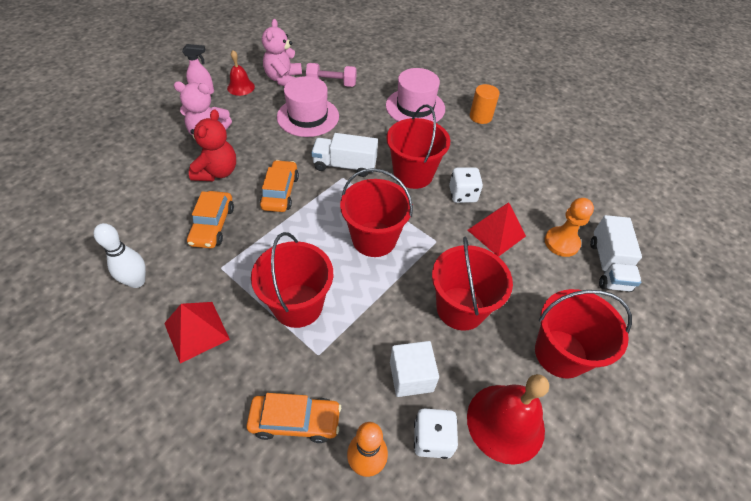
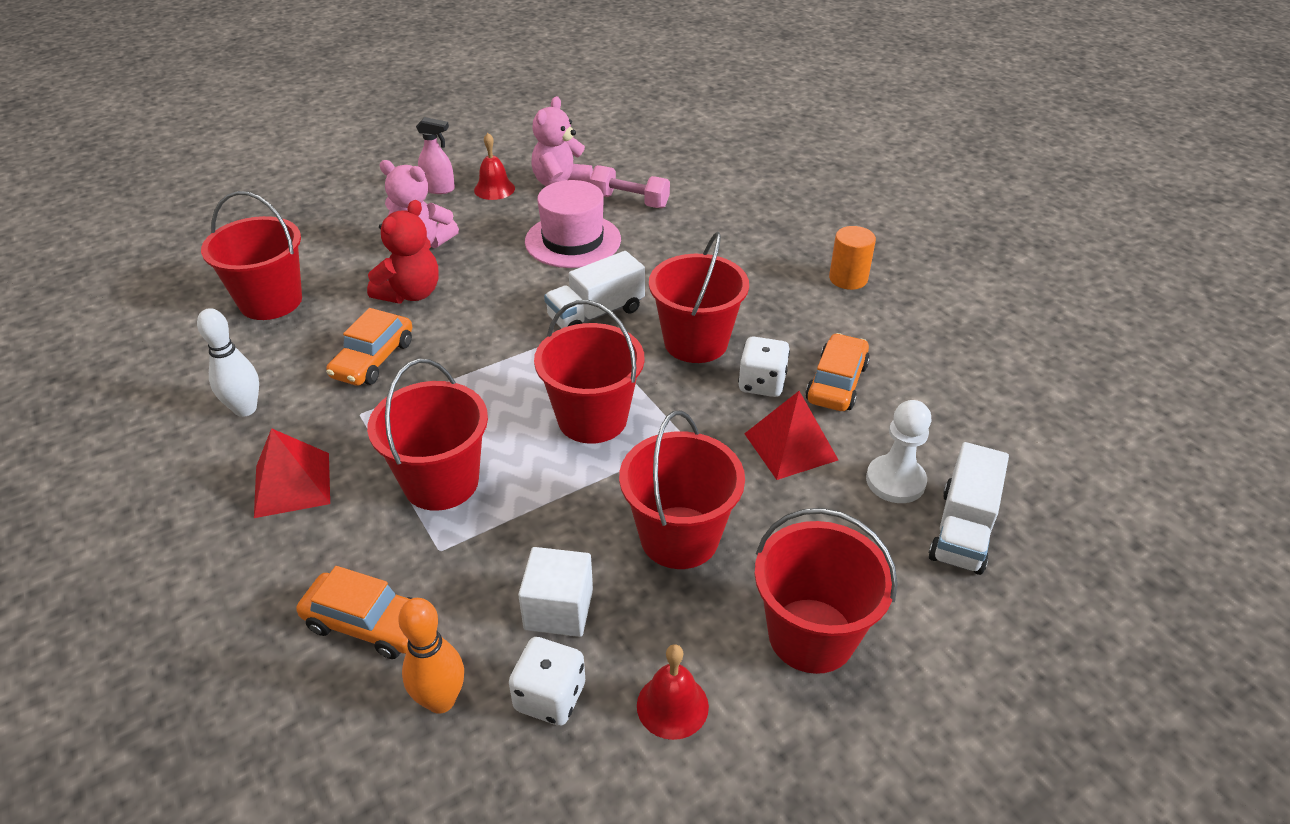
camera: 20 degrees right, 10 degrees down
orange car [260,160,299,212] -> orange car moved to [805,333,870,411]
white truck [311,133,378,177] -> white truck turned 60 degrees counterclockwise [544,251,645,328]
pink hat [386,68,445,122] -> none
red bell [467,374,549,465] -> red bell [637,644,709,740], size x0.57
orange pawn [545,198,594,257] -> white pawn [866,400,931,503]
none -> red bucket [201,191,302,320]

